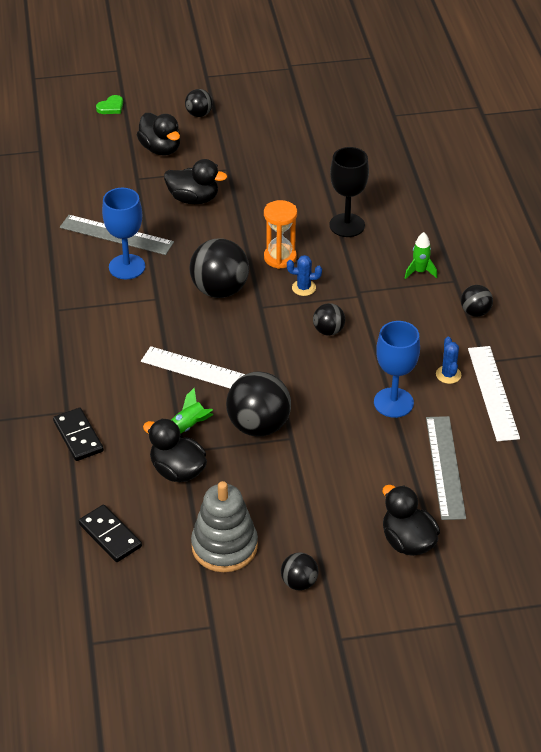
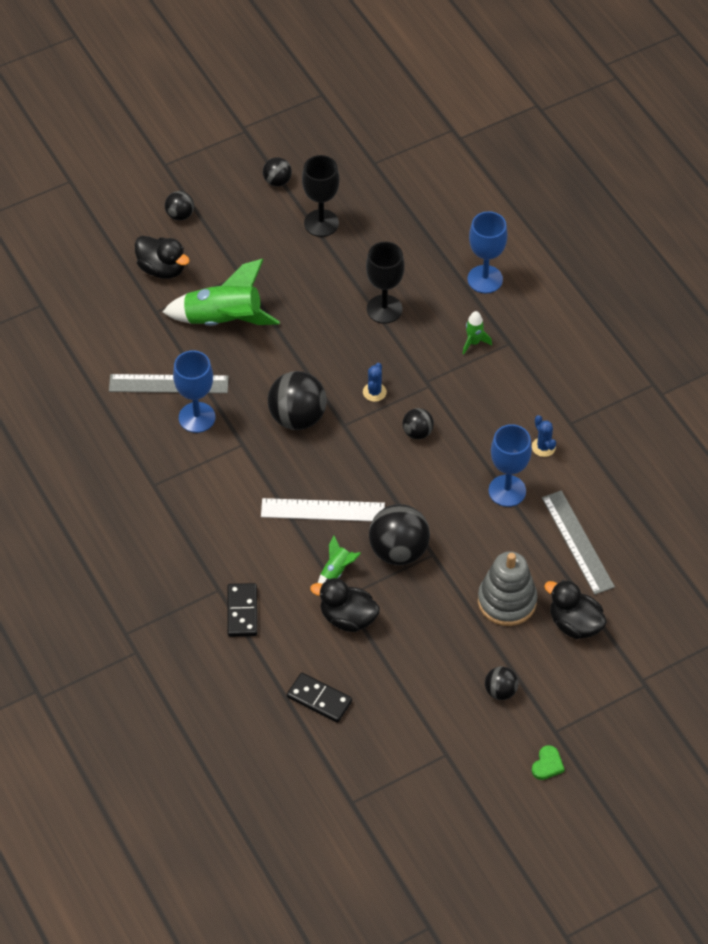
camera: 20 degrees left, 10 degrees up
black domino [53,408,104,461] -> black domino turned 45 degrees clockwise [227,583,257,637]
green heart [96,95,123,114] -> green heart moved to [532,745,565,780]
black duck [164,159,227,204] -> green rocket [163,259,280,326]
grey stacking toy [191,481,258,572] -> grey stacking toy moved to [478,551,537,626]
orange hourglass [264,200,297,269] -> none
blue cactus [287,255,322,296] -> blue cactus turned 60 degrees counterclockwise [363,363,387,402]
black ball [461,285,493,317] -> black ball moved to [263,157,292,187]
white ruler [468,346,520,441] -> none
none -> black goblet [302,155,340,237]
none -> blue goblet [468,211,507,293]

